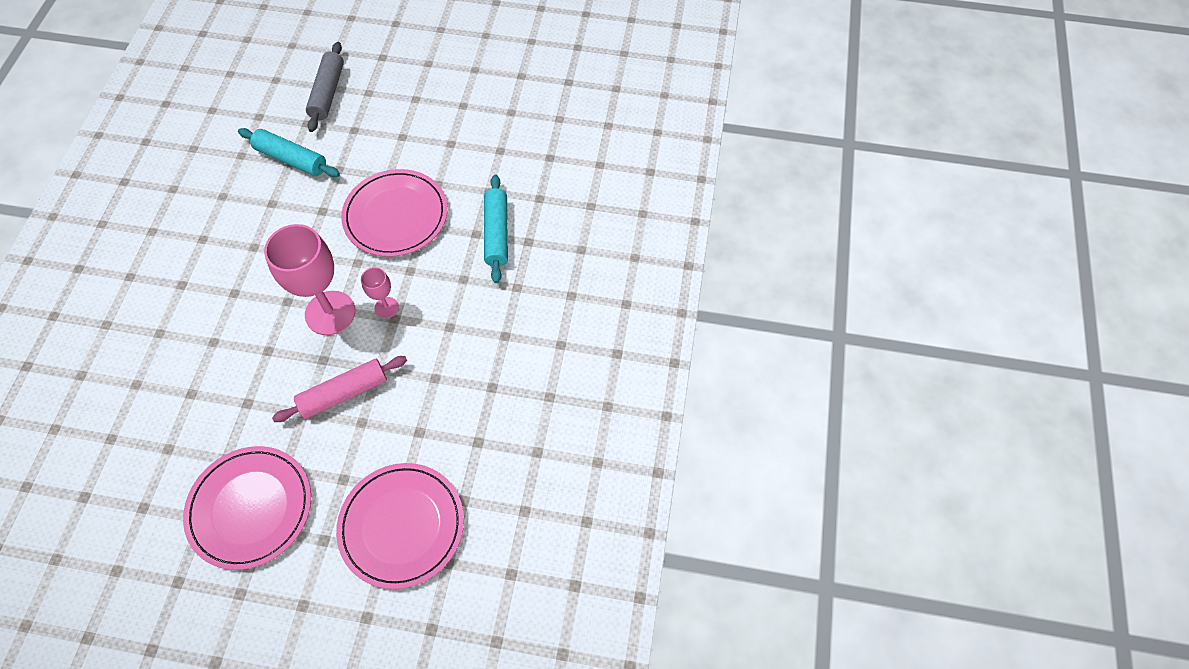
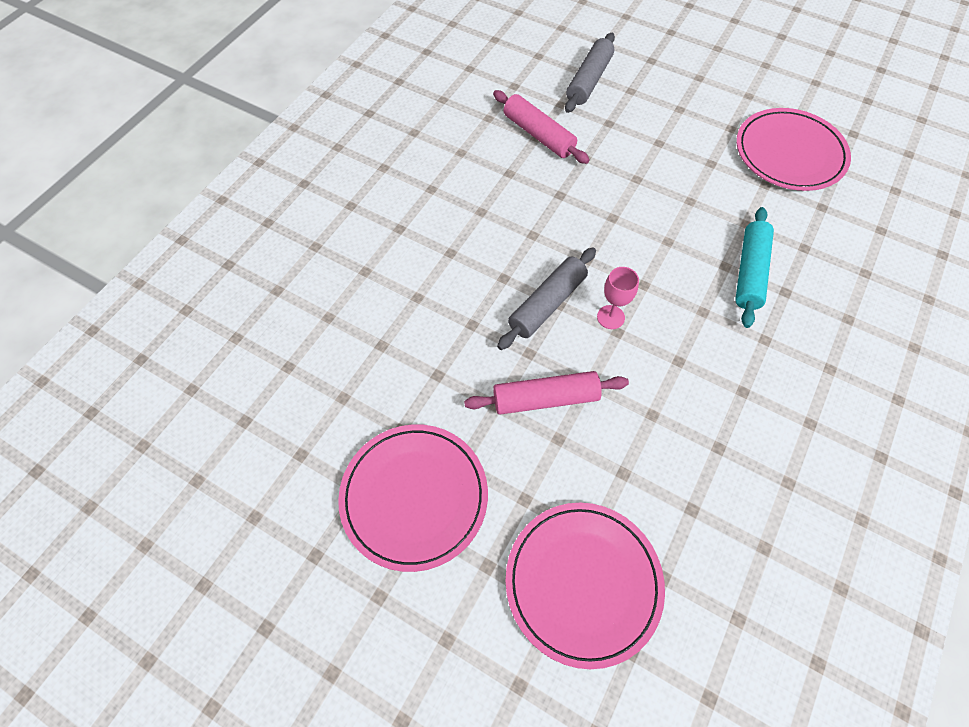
camera: 20 degrees right, 0 degrees up
turquoise rolling pin [238,128,340,177] -> pink rolling pin [493,90,590,164]
pink goblet [264,224,355,335] -> grey rolling pin [497,247,596,350]
pink plate [341,169,448,257] -> pink plate moved to [736,108,851,191]

